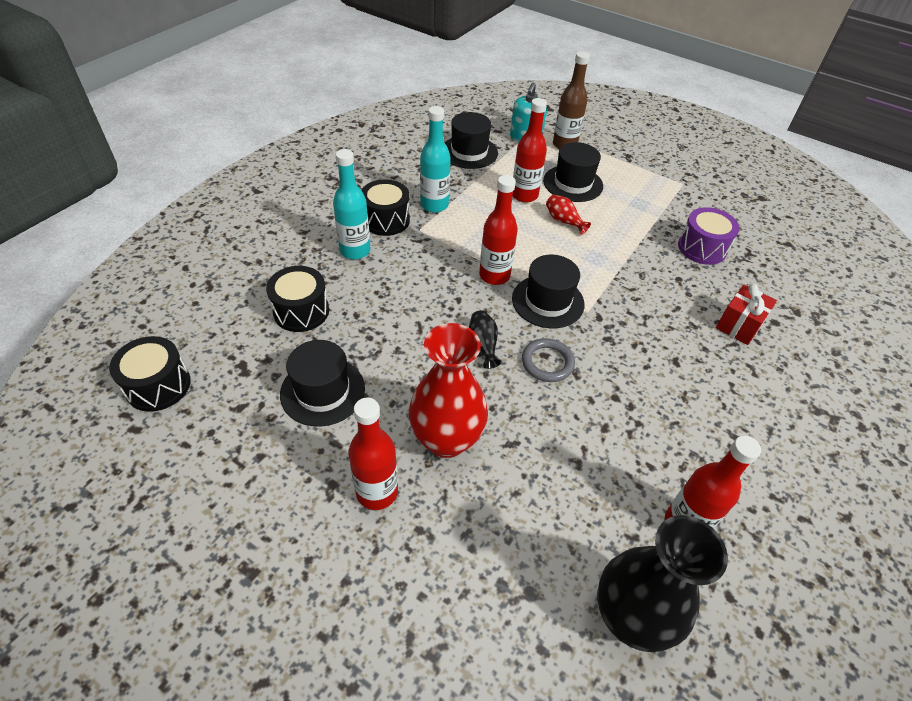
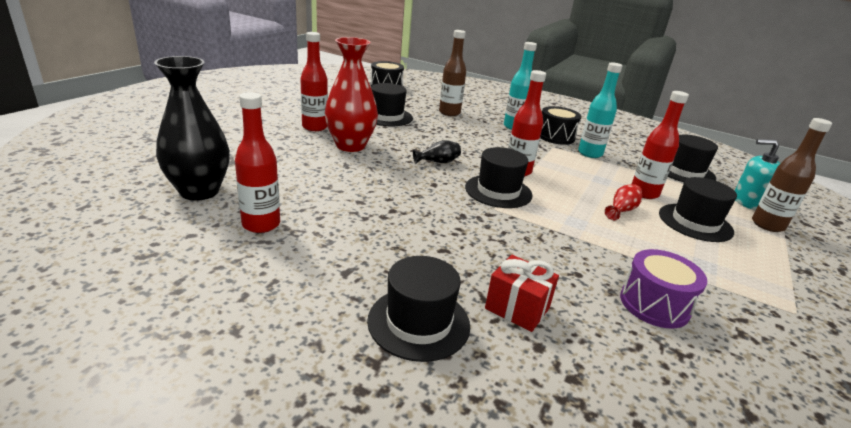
camera: 85 degrees right, 20 degrees down
black drum [266,266,329,332] -> brown bottle [439,30,466,116]
grey ring [522,338,575,382] -> none
none -> black hat [367,256,470,362]

